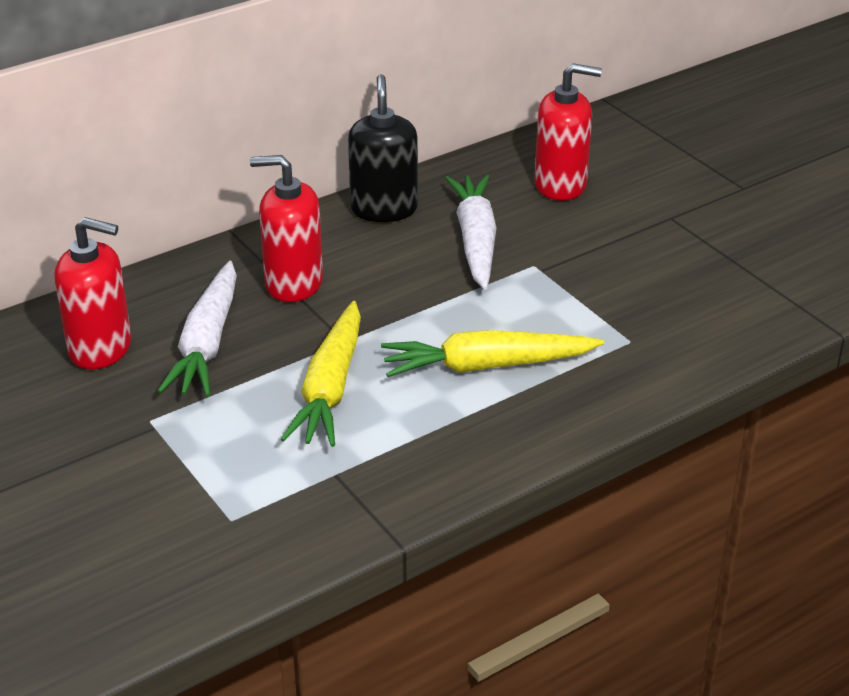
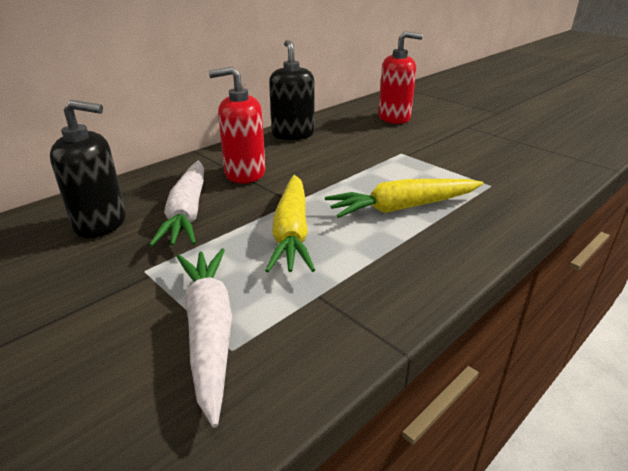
camera: 10 degrees left, 5 degrees down
red soap dispenser [54,217,131,369] -> black soap dispenser [50,100,126,238]
white carrot [445,175,497,290] -> white carrot moved to [177,248,232,428]

